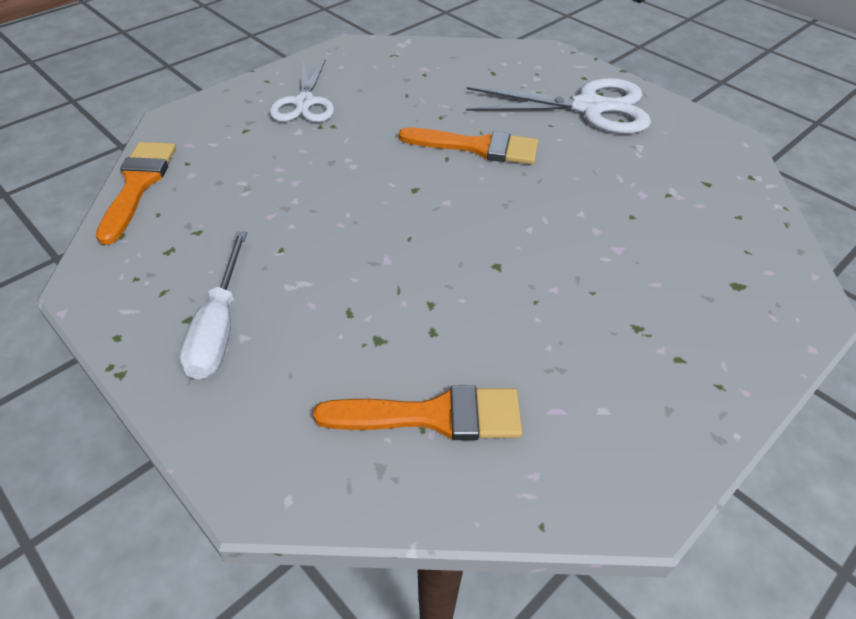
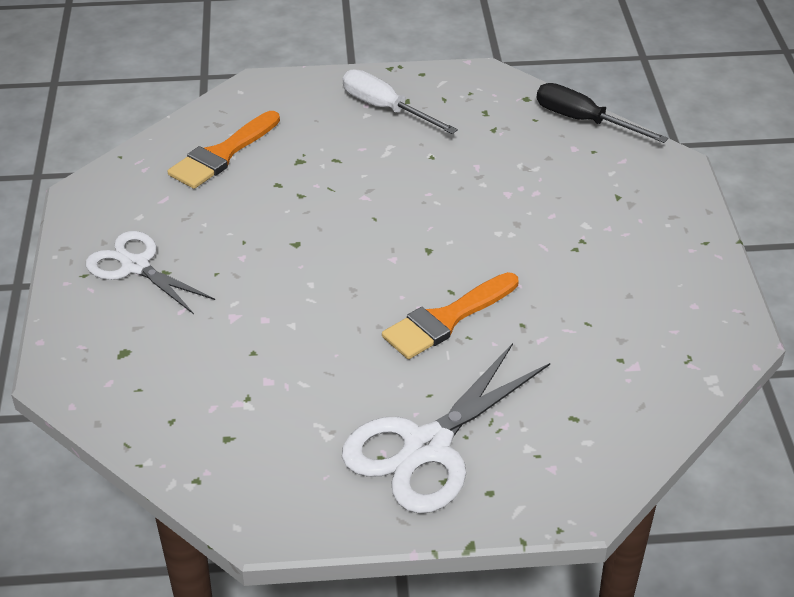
camera: 130 degrees right, 5 degrees down
orange brush [96,142,176,245] -> black screwdriver [537,83,668,143]
white scissors [269,59,334,122] -> white scissors moved to [86,231,215,314]

